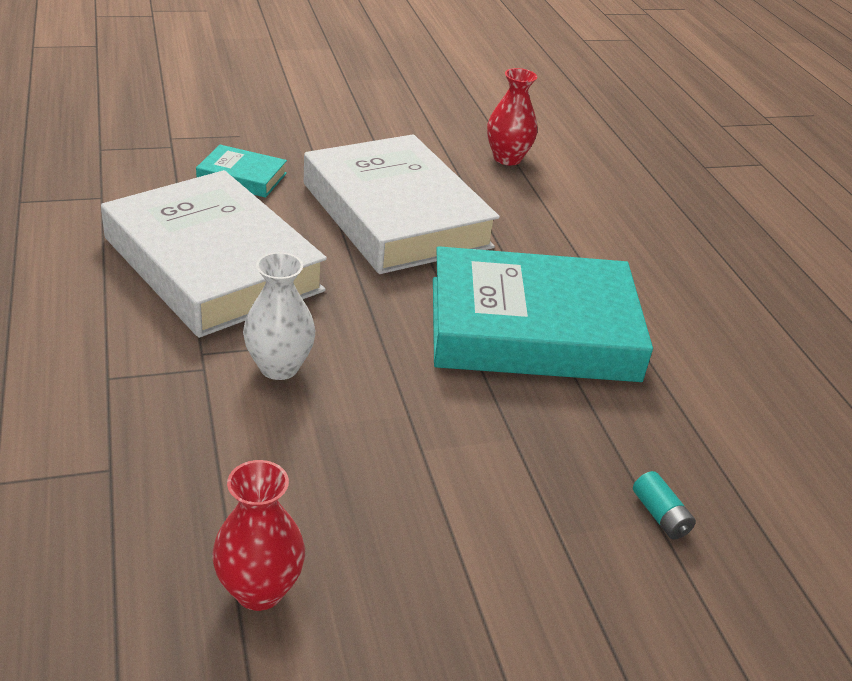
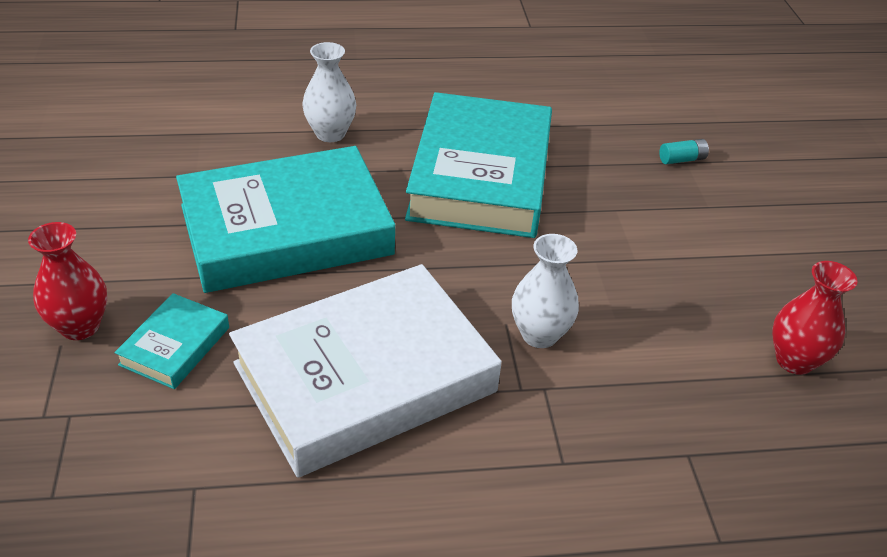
camera: 80 degrees left, 5 degrees up
white book [304,134,500,274] -> turquoise book [176,146,395,293]
red vase [487,68,537,165] -> red vase moved to [28,222,107,340]
none -> white vase [302,42,356,142]

